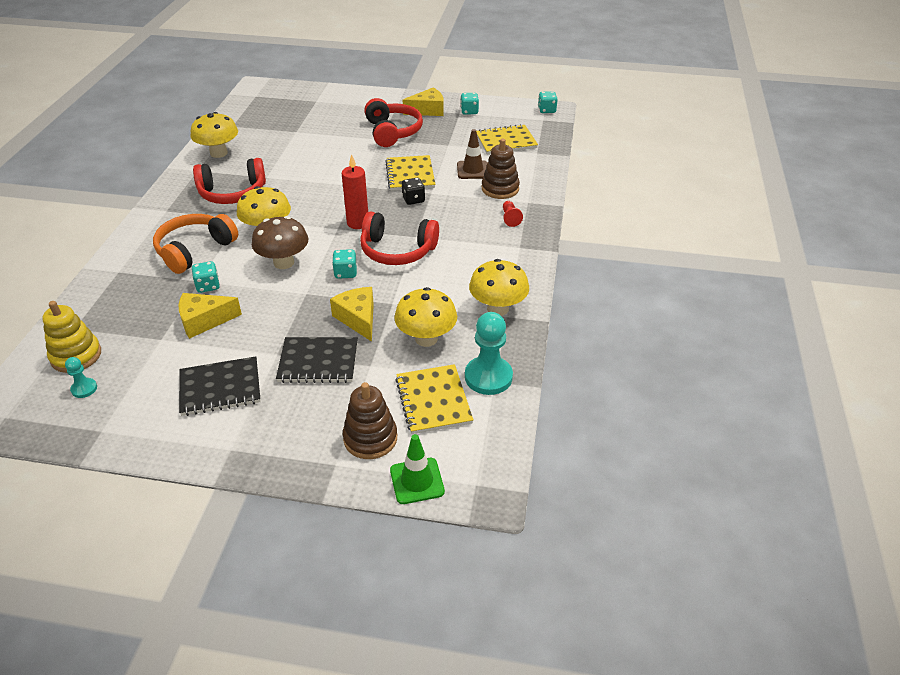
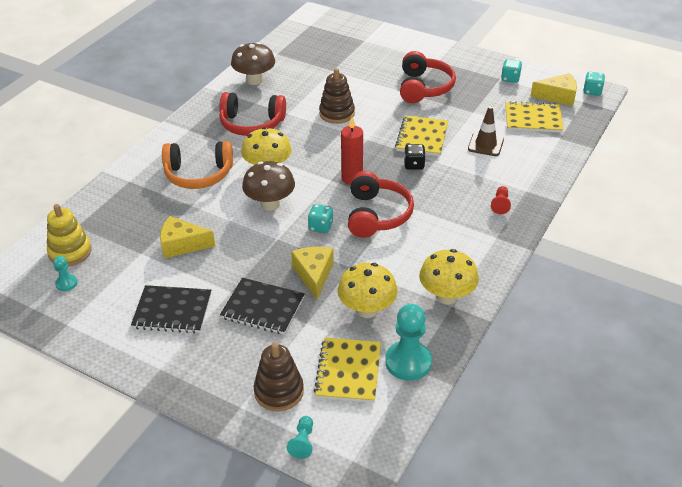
camera: 20 degrees right, 0 degrees up
orange headphones [153,214,238,274] -> orange headphones turned 150 degrees counterclockwise [162,141,233,189]
yellow mushroom [190,112,238,158] -> brown mushroom [231,42,275,85]
turquoise dice [192,261,220,293] -> none
red headphones [360,212,439,265] -> red headphones turned 120 degrees counterclockwise [348,171,414,238]
green traffic cone [390,434,445,504] -> turquoise pawn [287,416,313,459]
yellow cheese [403,87,444,116] -> yellow cheese moved to [530,73,577,106]
brown stacking toy [482,139,520,199] -> brown stacking toy moved to [319,68,355,124]

